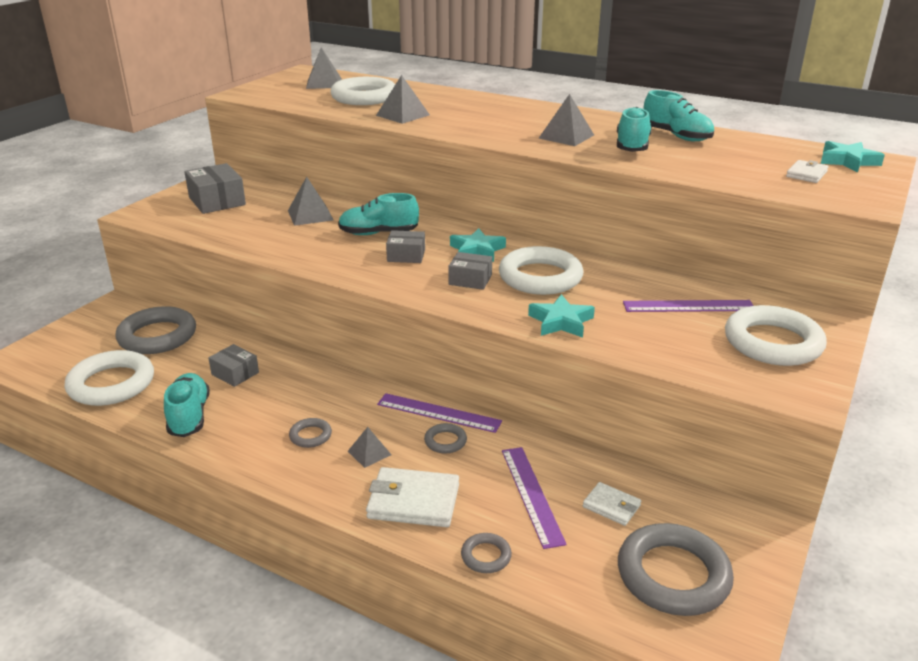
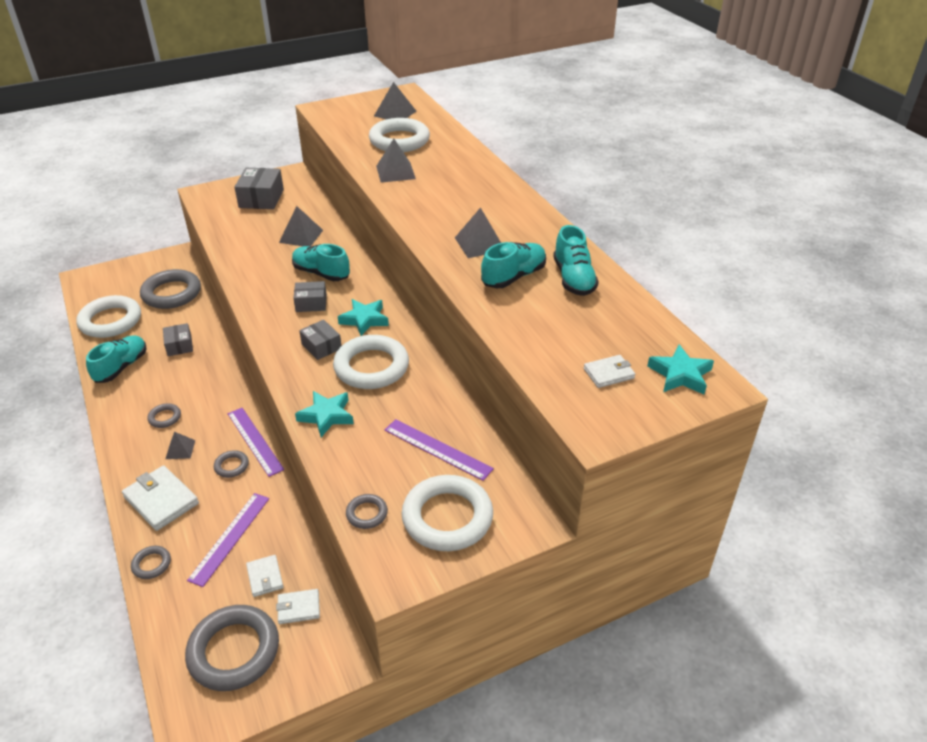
camera: 35 degrees right, 10 degrees up
grey box [386,230,425,263] -> grey box turned 45 degrees counterclockwise [293,281,327,312]
none -> white wallet [276,589,320,624]
none -> grey ring [346,494,388,529]

